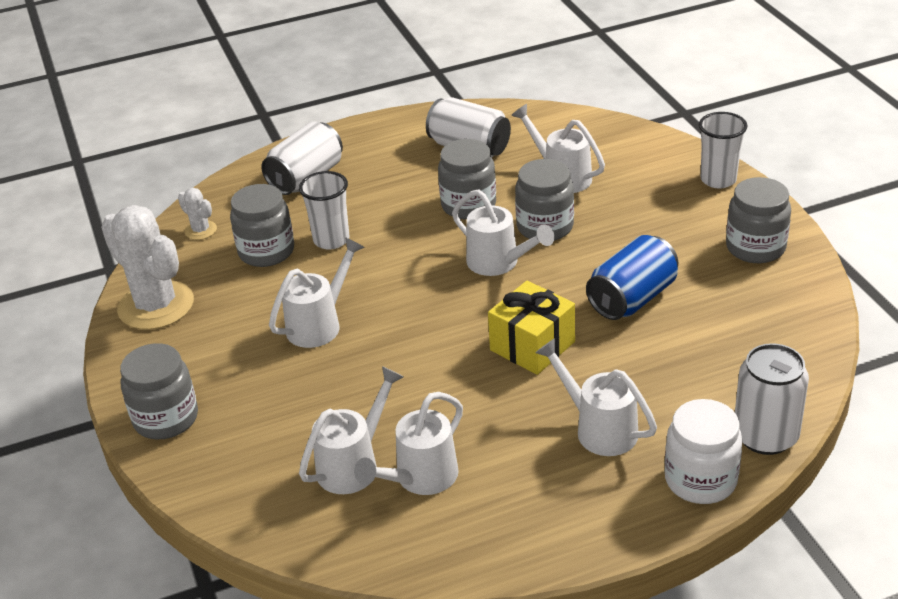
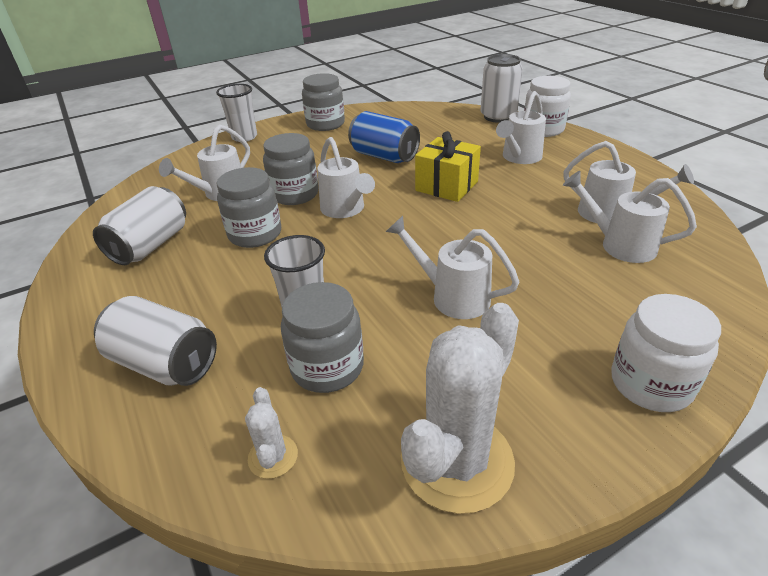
camera: 100 degrees left, 0 degrees up
grey jar [120,343,198,440] -> white jar [611,294,721,412]
white cactus [178,188,217,240] -> white cactus turned 45 degrees counterclockwise [245,387,298,479]
white watering can [452,189,555,276] -> white watering can turned 120 degrees clockwise [317,137,375,218]

